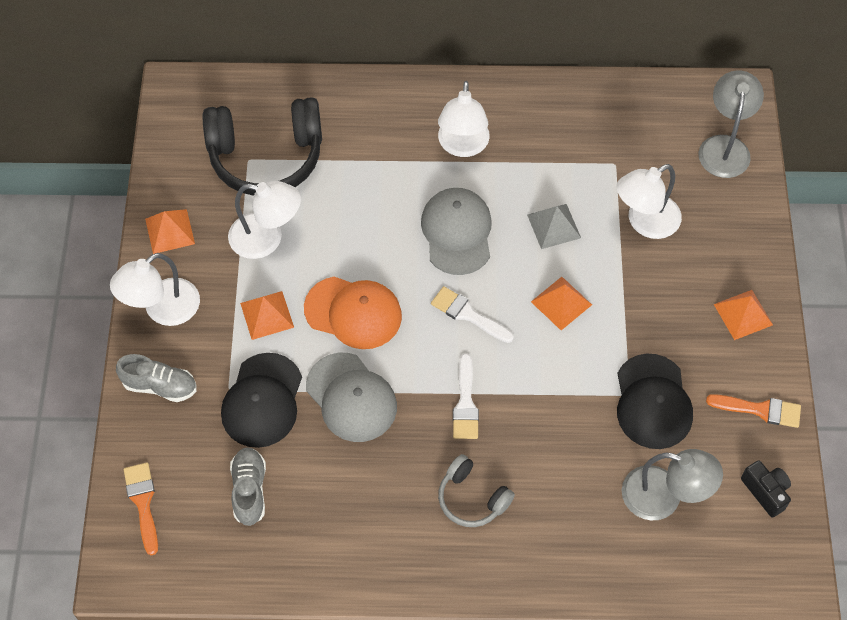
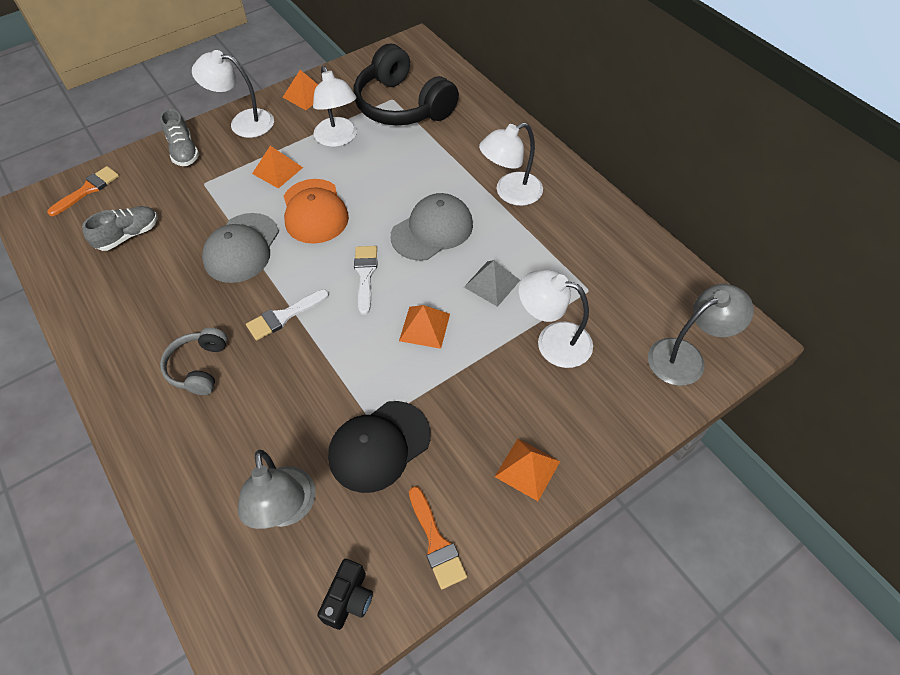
camera: 55 degrees right, 5 degrees down
black cap [221,353,302,448] -> none

